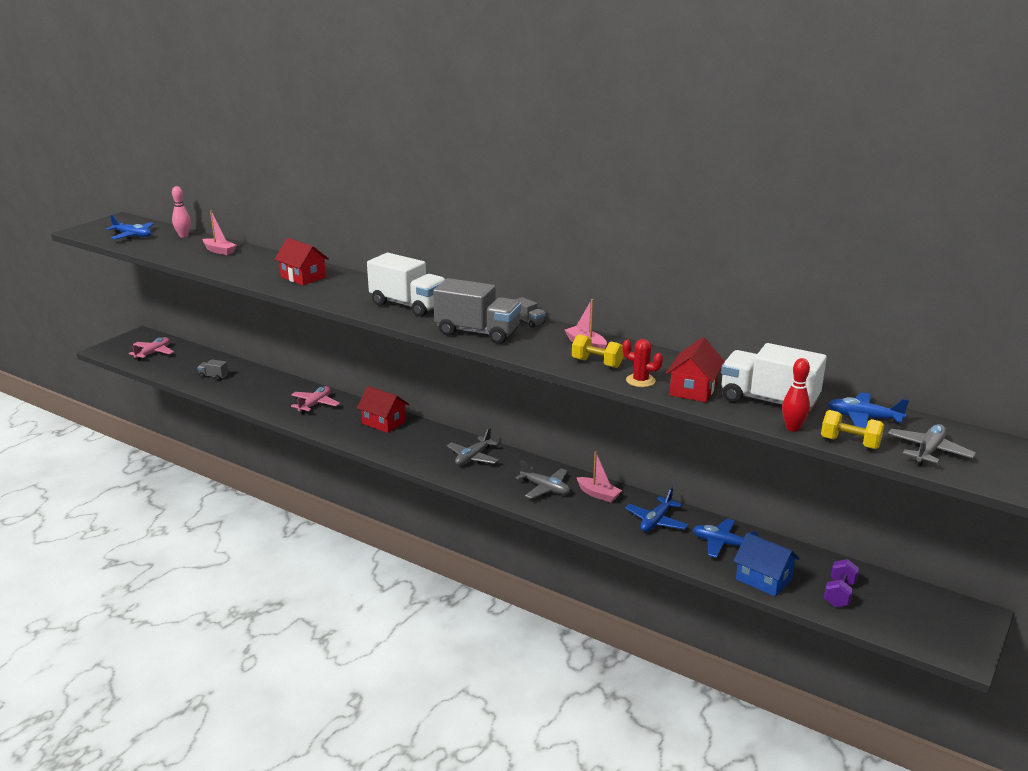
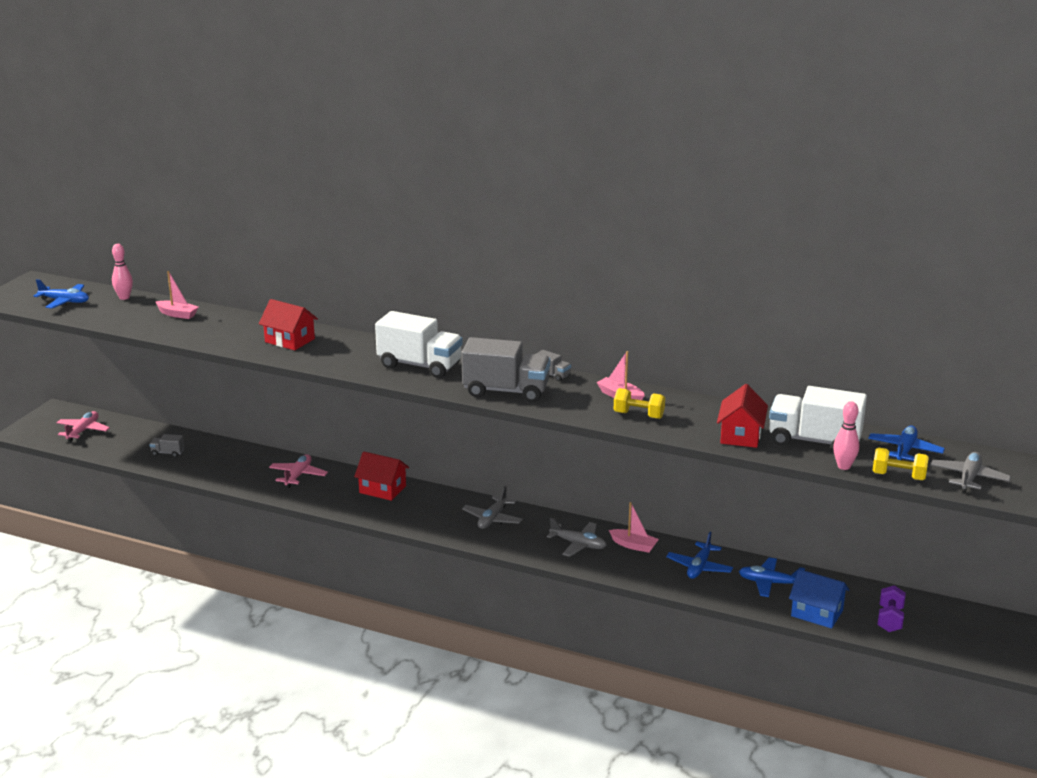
camera: 10 degrees left, 0 degrees up
red cactus [622,339,663,387] -> none
red bowling pin [782,358,810,432] -> pink bowling pin [833,401,859,470]
blue plane [828,392,909,428] -> blue plane turned 105 degrees clockwise [868,426,945,461]

